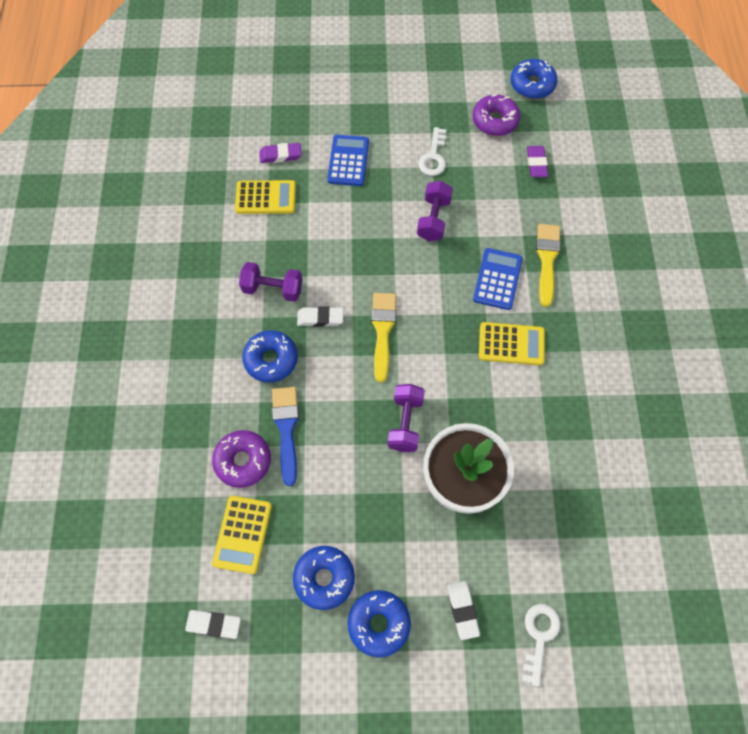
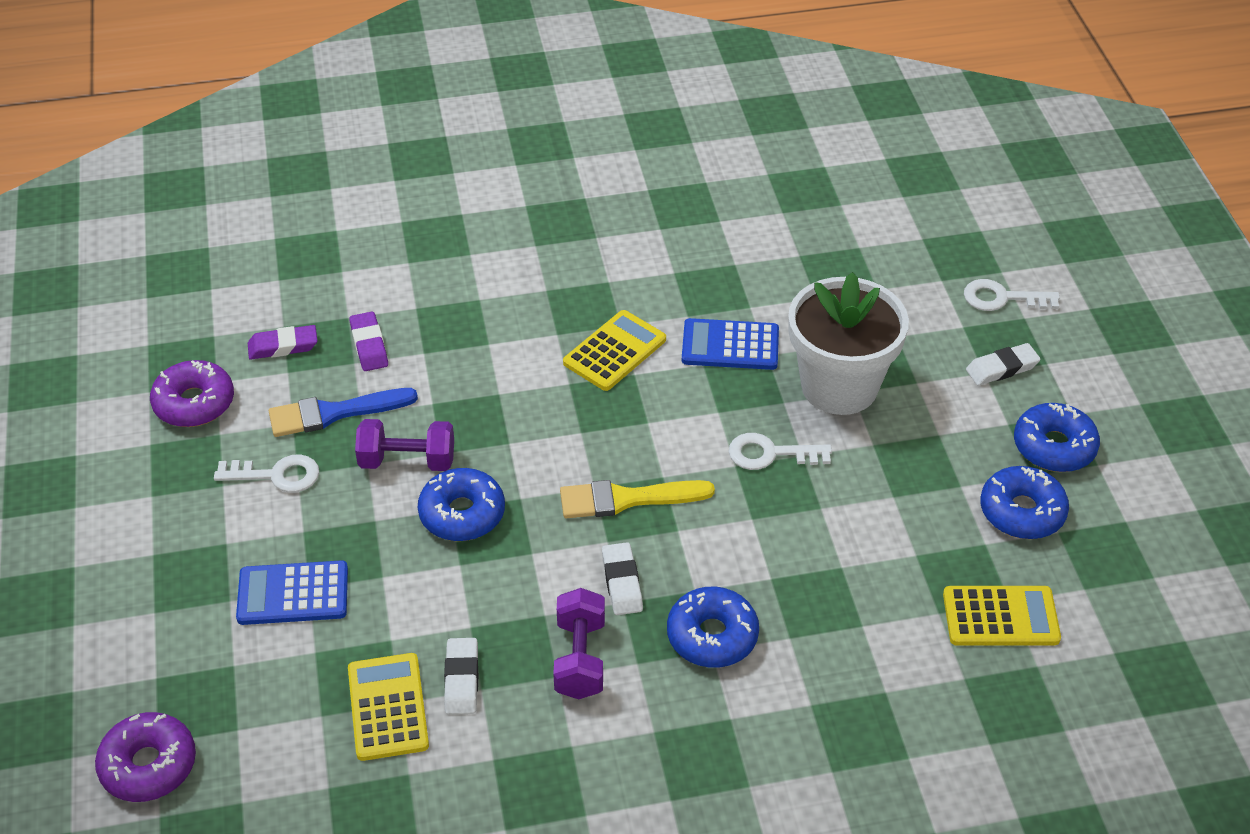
camera: 100 degrees left, 20 degrees down
white eraser [185,610,241,639] -> white eraser moved to [444,638,478,715]
purple donut [212,430,271,488] -> purple donut moved to [95,712,196,802]
purple eraser [260,143,301,163] -> purple eraser moved to [349,312,388,371]
blue brush [272,387,299,486] -> blue brush moved to [269,388,418,437]
purple dumbbell [388,384,425,452] -> white key [728,433,832,470]
blue calculator [473,248,522,310] -> blue calculator moved to [682,318,779,370]
yellow calculator [479,322,545,365] -> yellow calculator turned 45 degrees clockwise [563,310,666,391]
blue donut [510,59,557,99] -> blue donut moved to [418,468,505,541]
yellow brush [536,224,561,307] -> none

